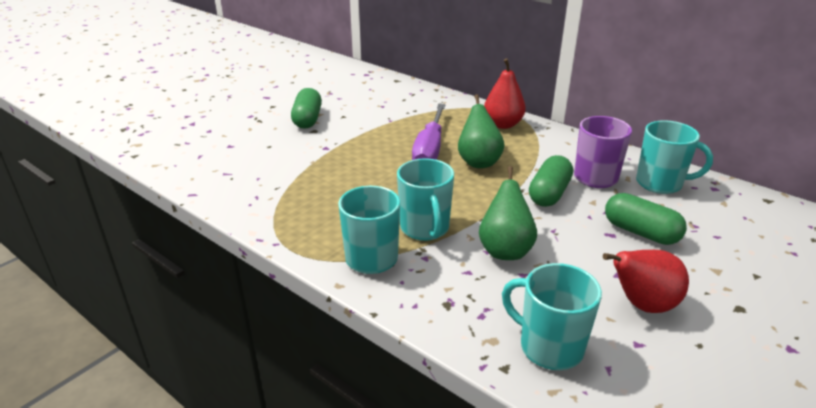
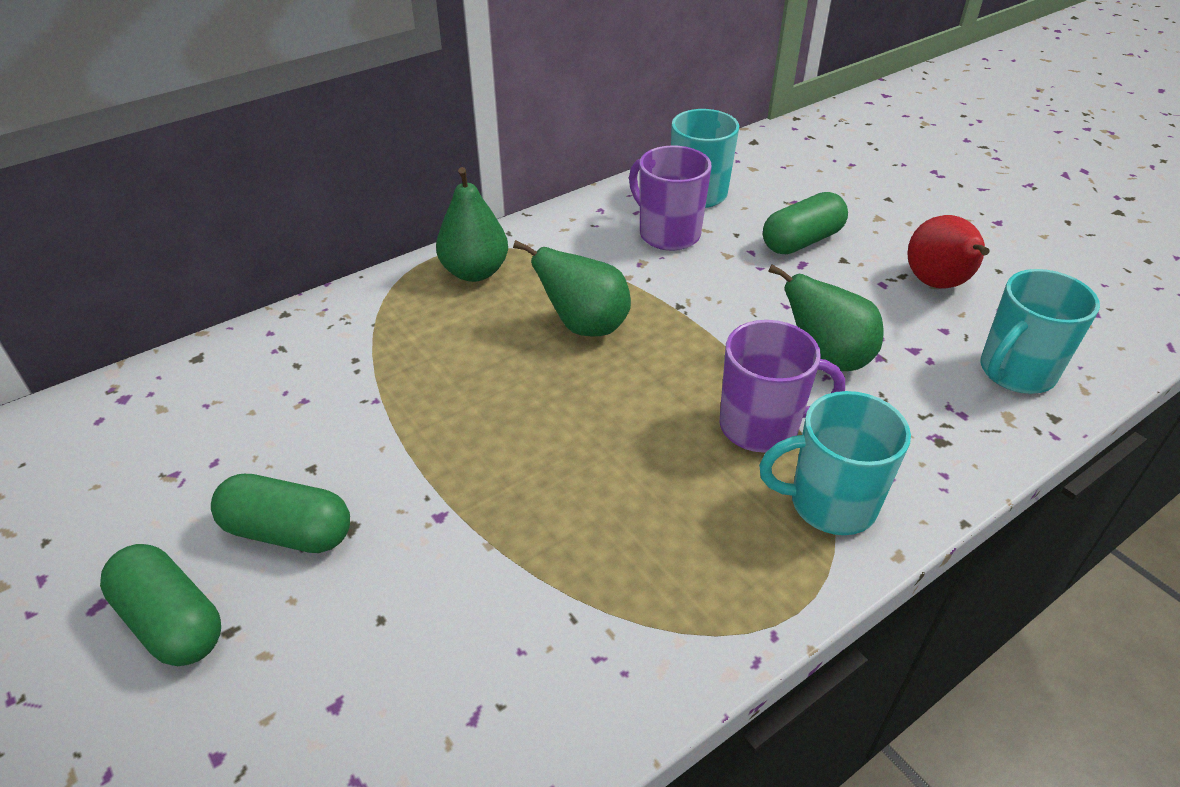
camera: 75 degrees left, 10 degrees up
turquoise mug [397,158,454,241] -> purple mug [720,320,845,453]
purple screwdriver [412,104,446,160] -> none
red pear [484,58,526,129] -> green pear [436,167,508,282]
green capsule [529,155,573,207] -> green capsule moved to [100,544,221,666]

